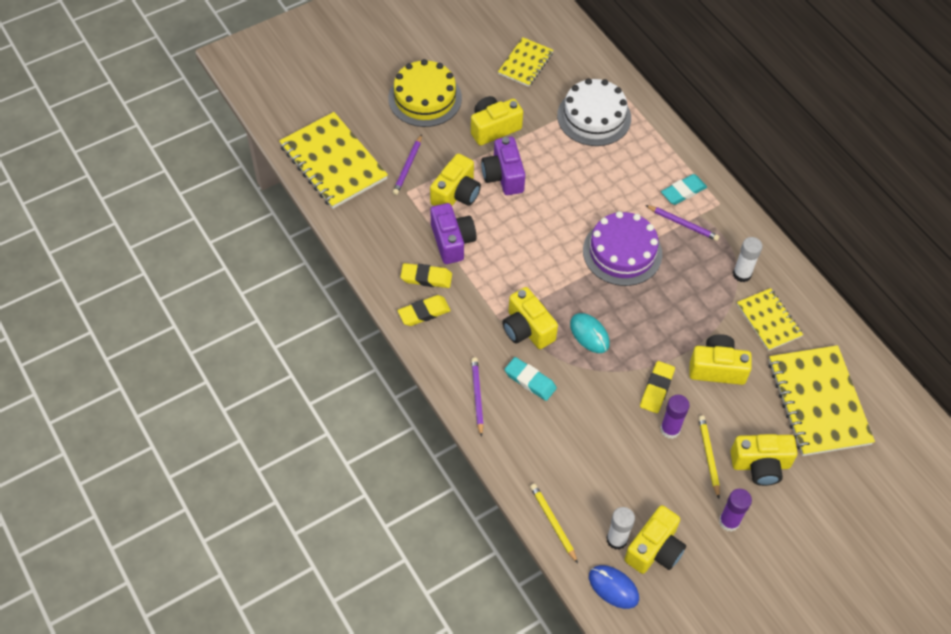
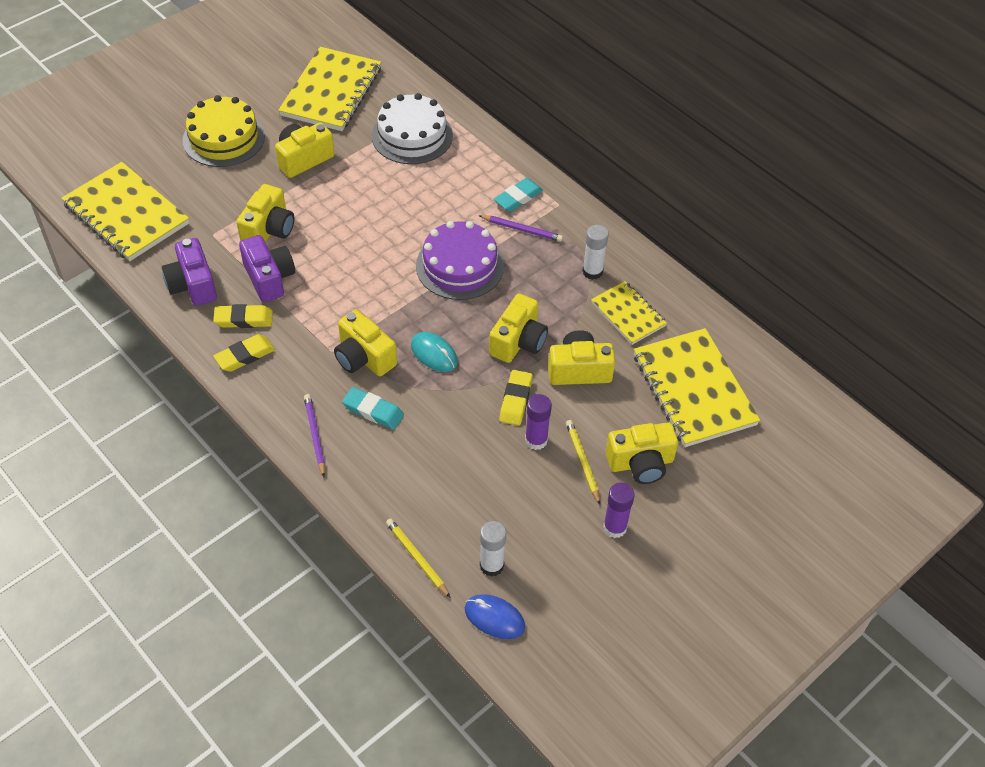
camera: 10 degrees left, 5 degrees down
purple pencil [393,135,422,195] -> none
purple camera [481,137,525,195] -> purple camera moved to [162,238,217,306]
yellow notebook [498,37,553,87] -> yellow notebook [278,47,381,131], size x1.76
yellow camera [624,505,686,574] -> yellow camera moved to [489,294,548,363]

